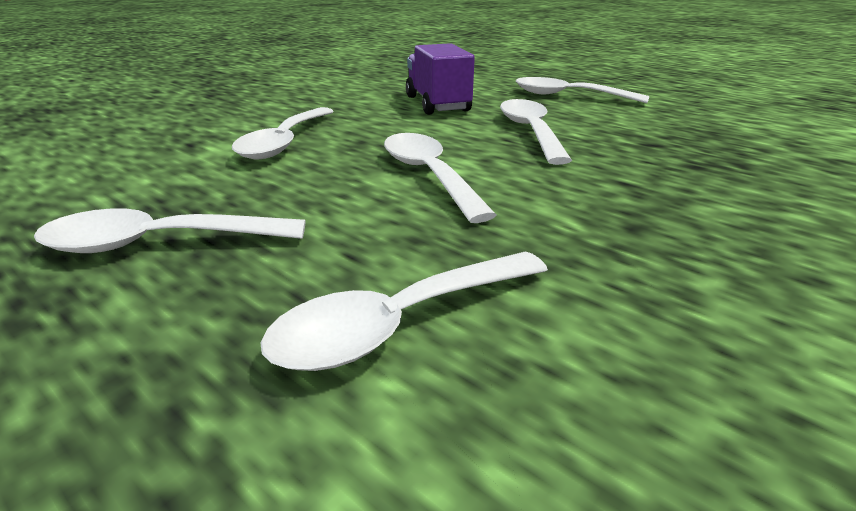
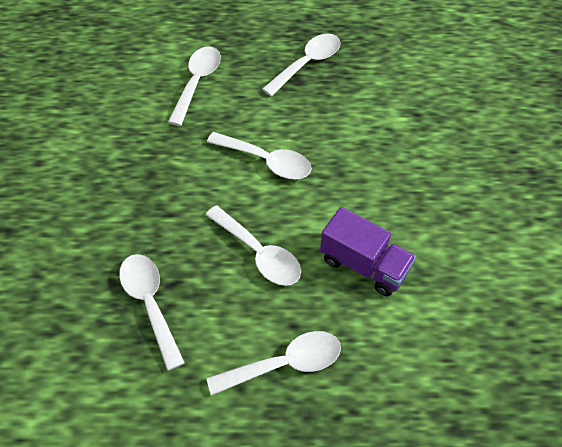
camera: 140 degrees right, 25 degrees up
white spoon [232,107,334,159] -> white spoon moved to [119,254,185,371]

